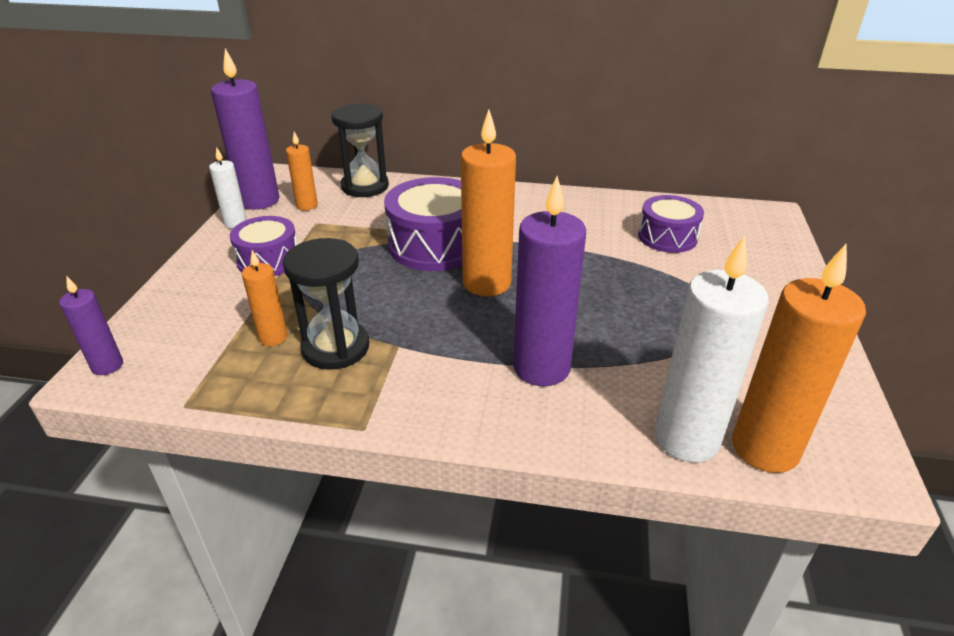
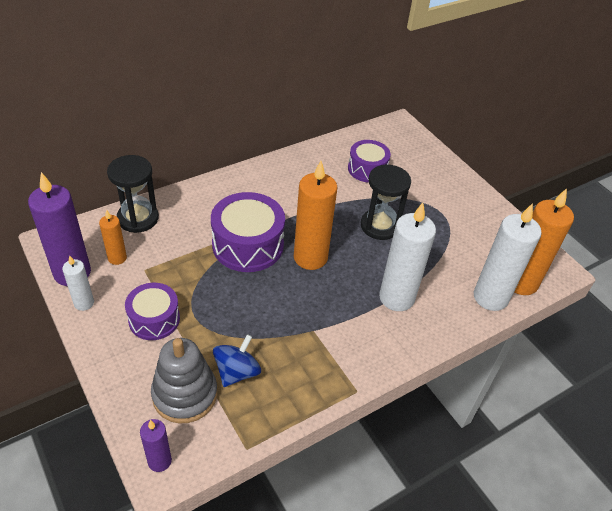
camera: 45 degrees left, 10 degrees up
orange candle [242,250,288,346] -> blue spinning top [213,334,261,387]
black hourglass [283,238,369,370] -> black hourglass moved to [361,164,411,240]
purple candle [513,176,586,386] -> white candle [379,203,436,311]
none -> grey stacking toy [151,338,217,423]

